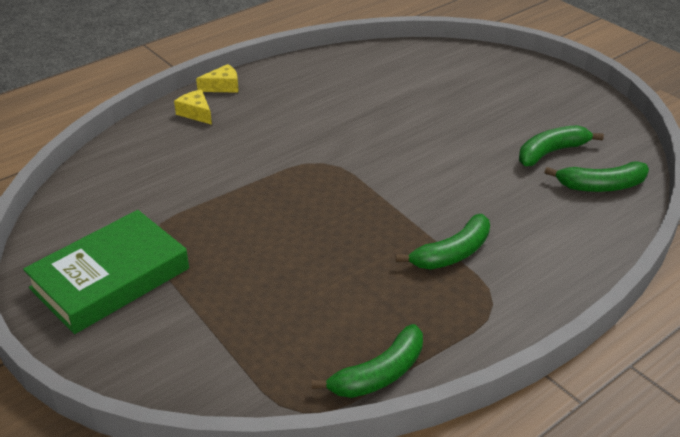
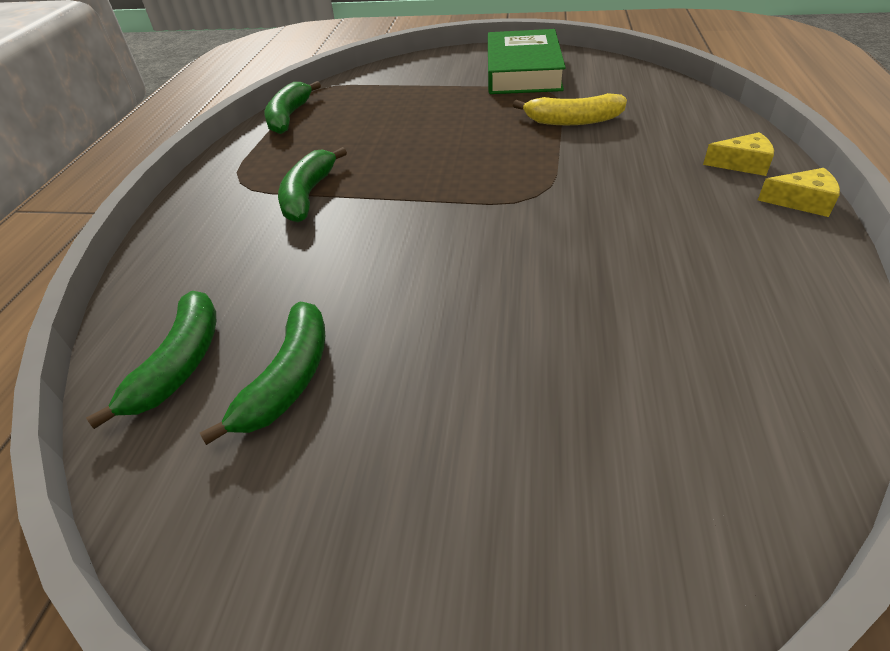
camera: 140 degrees right, 5 degrees up
yellow cheese [196,64,238,93] -> yellow cheese turned 105 degrees counterclockwise [758,168,840,217]
green banana [545,161,649,192] -> green banana turned 150 degrees clockwise [86,291,216,429]
none -> yellow banana [513,93,627,125]

